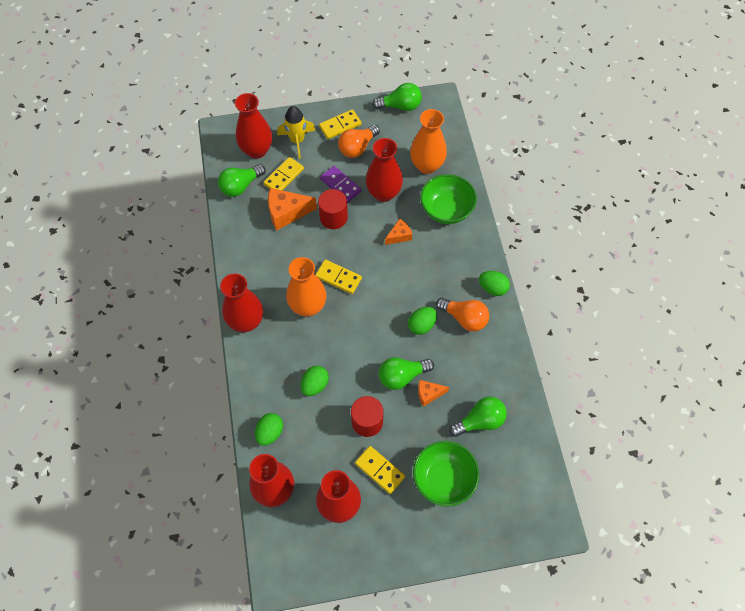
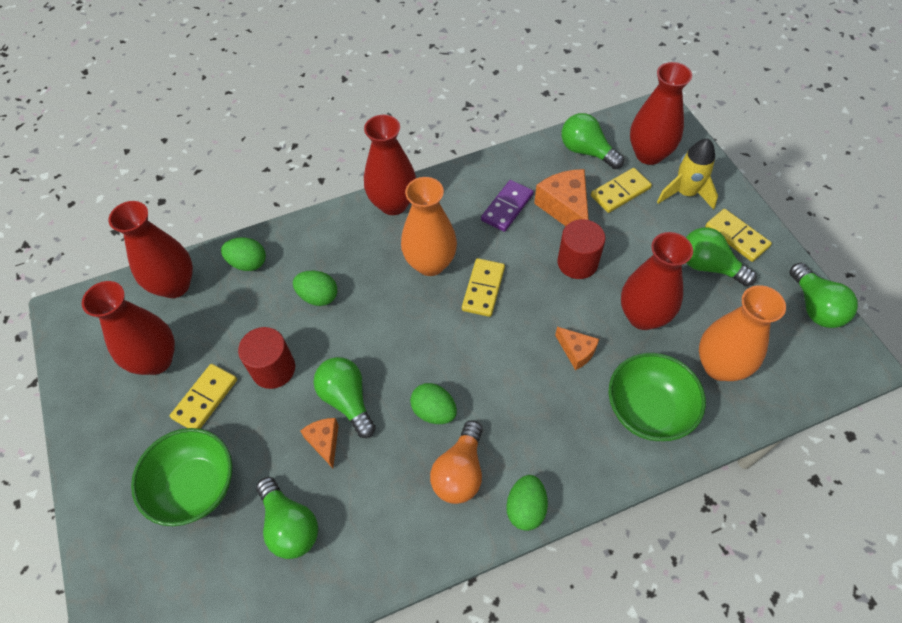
camera: 80 degrees right, 5 degrees down
yellow domino [263,157,304,191] -> yellow domino turned 60 degrees counterclockwise [591,168,652,213]
purple domino [320,166,361,202] -> purple domino moved to [481,180,534,232]
orange light bulb [338,125,380,158] -> green light bulb [686,227,756,286]

